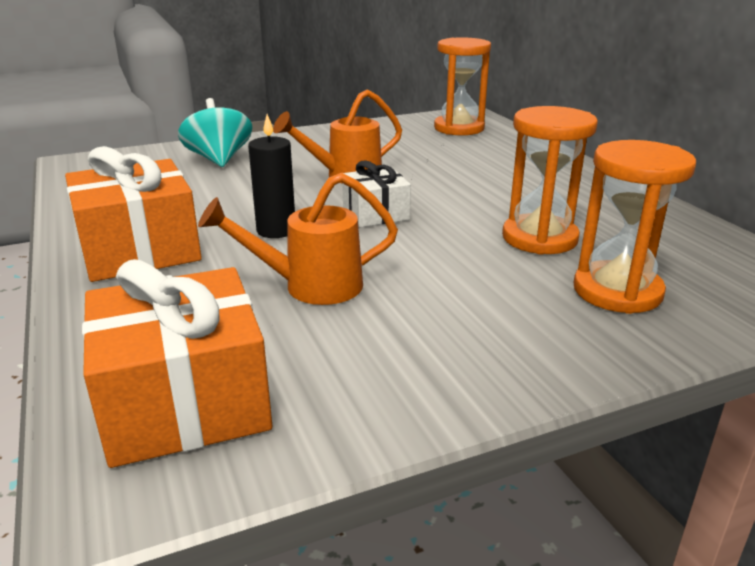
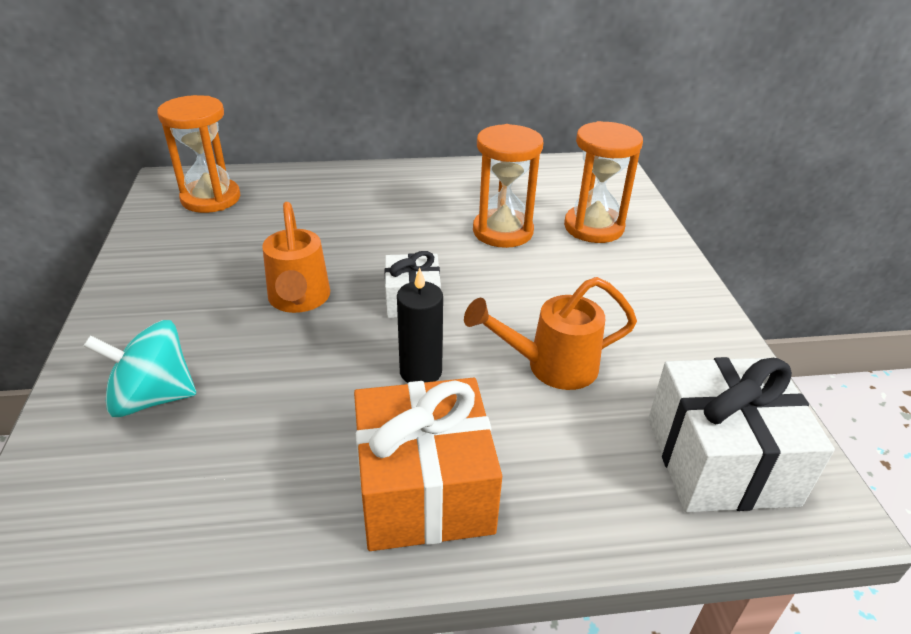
camera: 75 degrees left, 10 degrees up
orange gift [82,259,272,468] -> white gift [648,357,835,512]
orange watering can [198,173,398,305] -> orange watering can turned 75 degrees clockwise [464,277,637,390]

